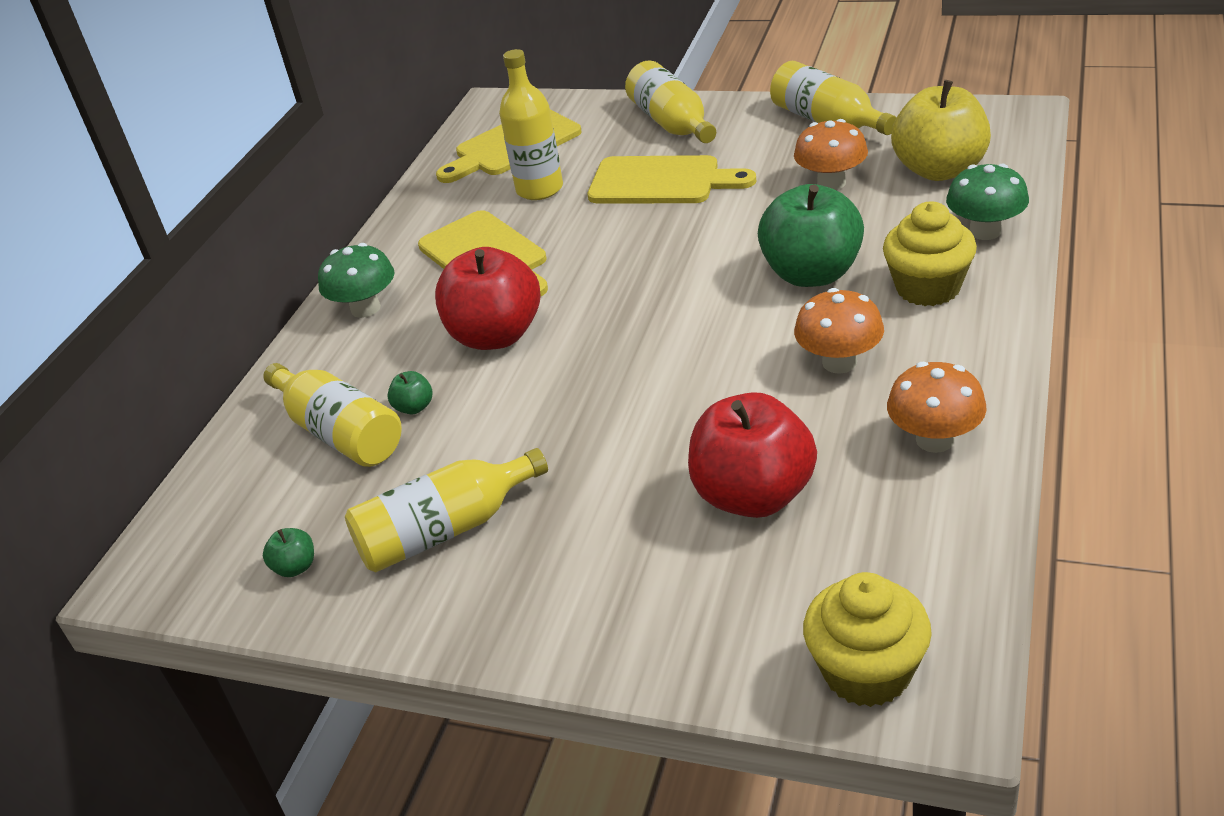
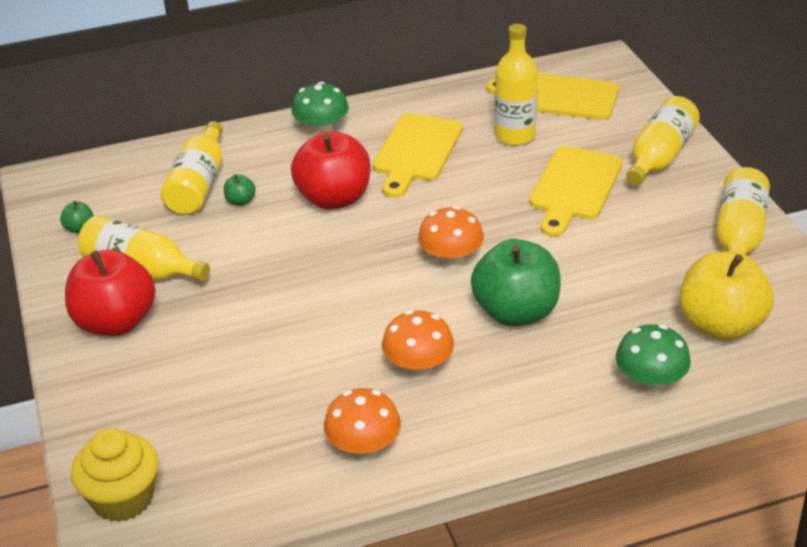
camera: 50 degrees right, 0 degrees up
yellow cutting board [587,155,756,203] -> yellow cutting board turned 45 degrees clockwise [530,146,623,237]
red apple [688,392,817,518] -> red apple moved to [65,249,156,336]
orange mushroom [794,119,868,190] -> orange mushroom moved to [418,206,484,269]
yellow cupcake [883,201,977,306] -> none

